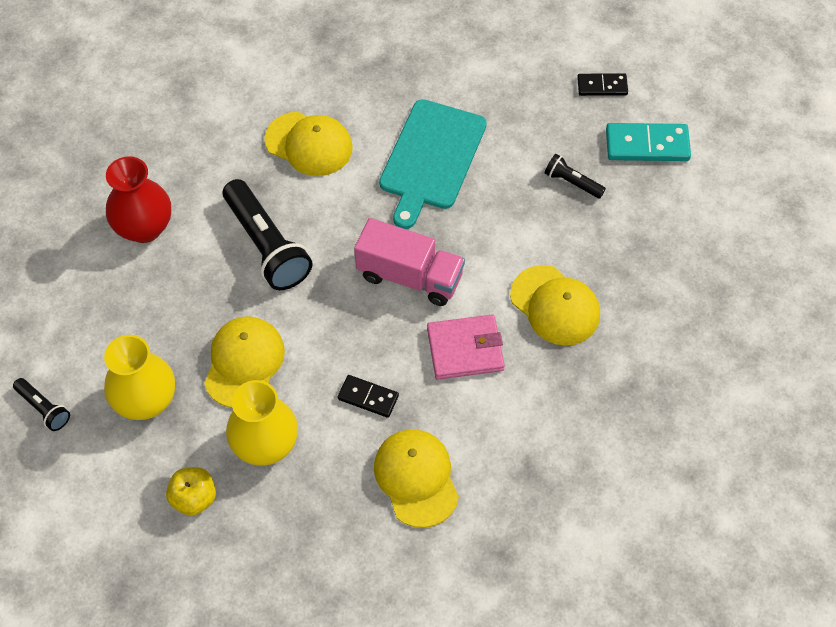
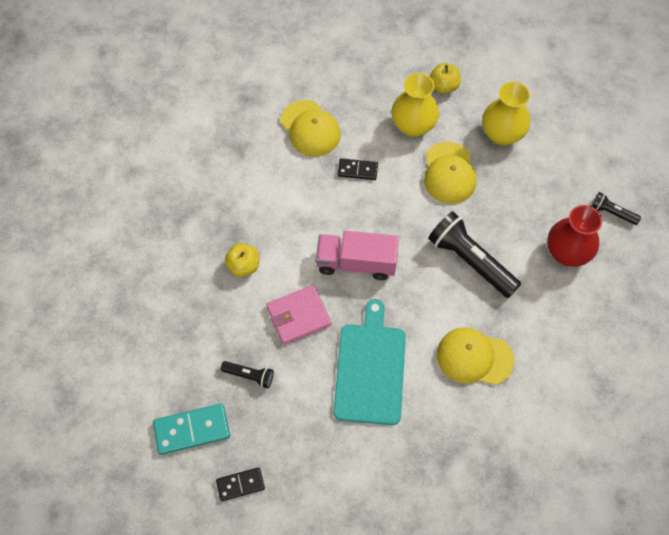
camera: 165 degrees right, 5 degrees up
black flashlight [13,378,70,431] -> black flashlight moved to [591,192,641,225]
pink wallet [427,315,505,380] -> pink wallet moved to [266,285,332,345]
yellow cap [510,265,600,346] -> yellow apple [225,243,259,277]

